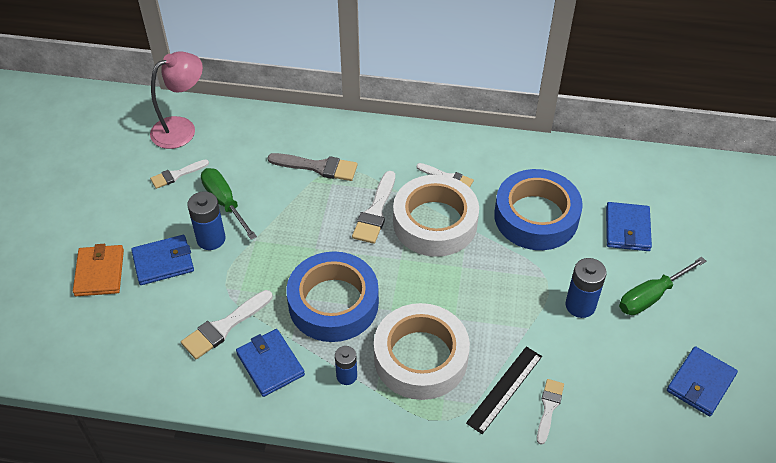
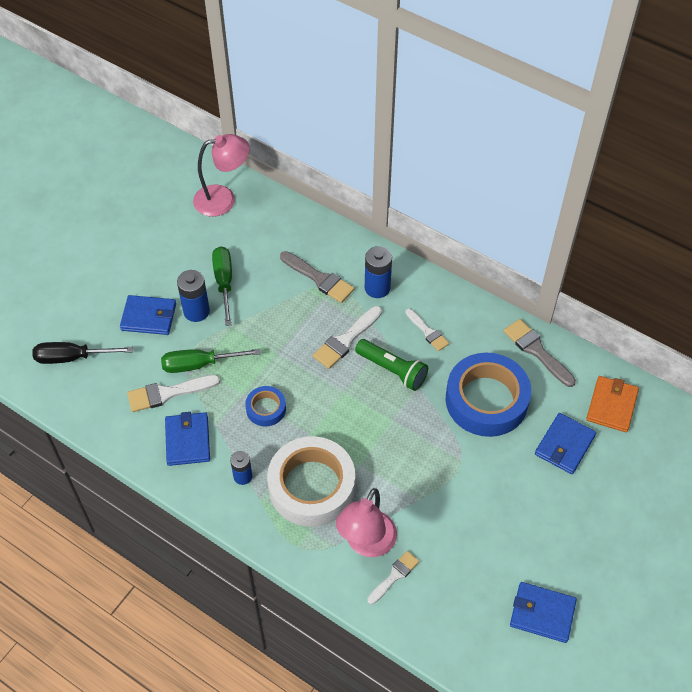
camera: 25 degrees right, 5 degrees up
orange wallet [73,244,124,296] -> orange wallet moved to [586,376,639,432]
white brush [150,159,209,189] -> none
blue tape [286,251,379,342] -> blue tape [245,386,286,427], size x0.48
white tape [393,175,479,257] -> green flashlight [355,339,428,391]
black ruler [466,347,542,434] -> pink lamp [336,488,397,557]
blue battery [565,258,606,318] -> blue battery moved to [365,246,392,298]
green screwdriver [619,257,706,315] -> green screwdriver moved to [161,349,261,373]
blue wallet [667,346,738,416] -> blue wallet turned 45 degrees clockwise [510,582,577,643]
none -> black screwdriver [32,342,133,364]
none -> grey brush [504,319,576,387]

